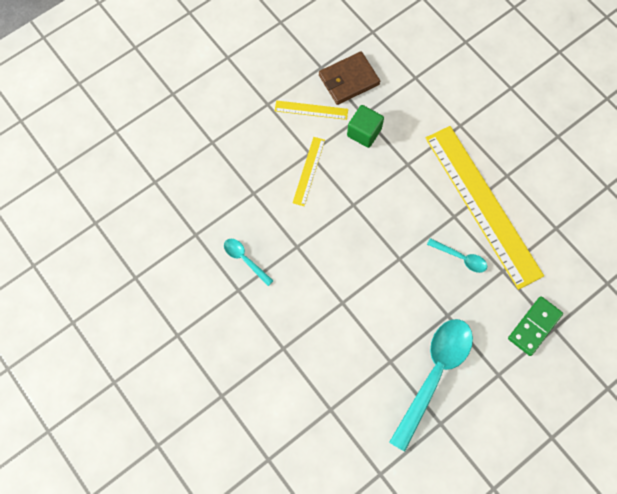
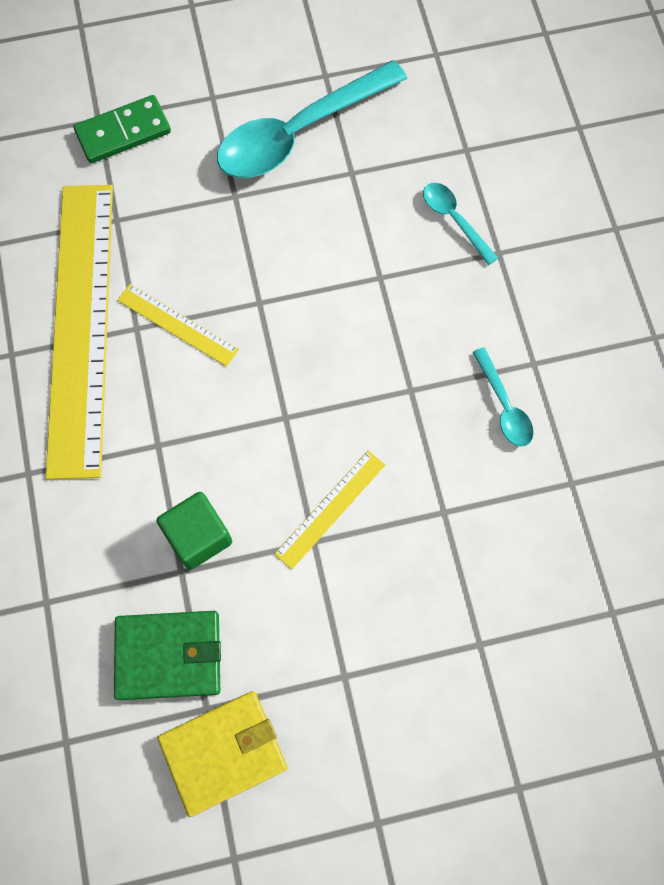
camera: 155 degrees left, 0 degrees up
yellow ruler [275,100,348,120] -> yellow ruler moved to [117,284,239,367]
brown wallet [319,52,380,105] -> green wallet [114,611,221,700]
turquoise spoon [427,238,487,273] -> turquoise spoon moved to [423,183,498,265]
none -> yellow wallet [158,691,287,817]

